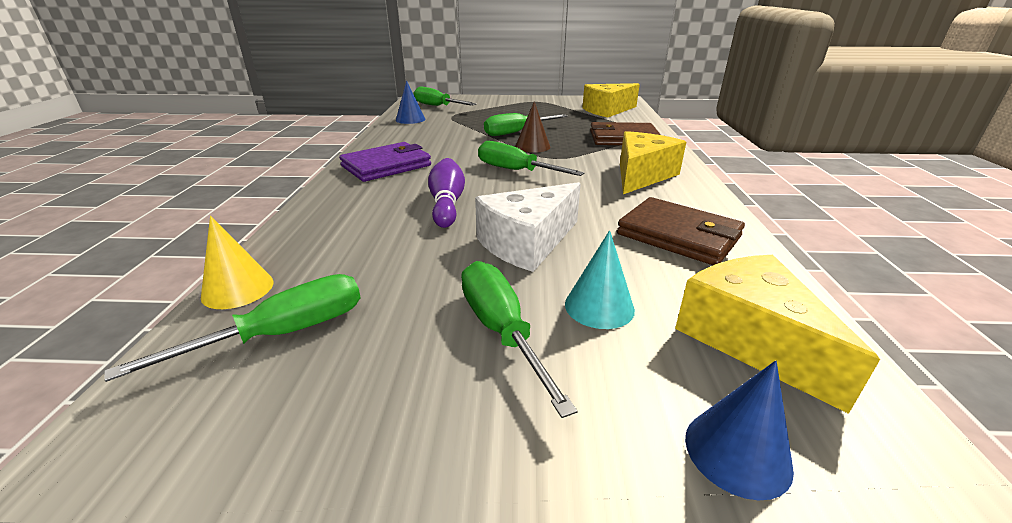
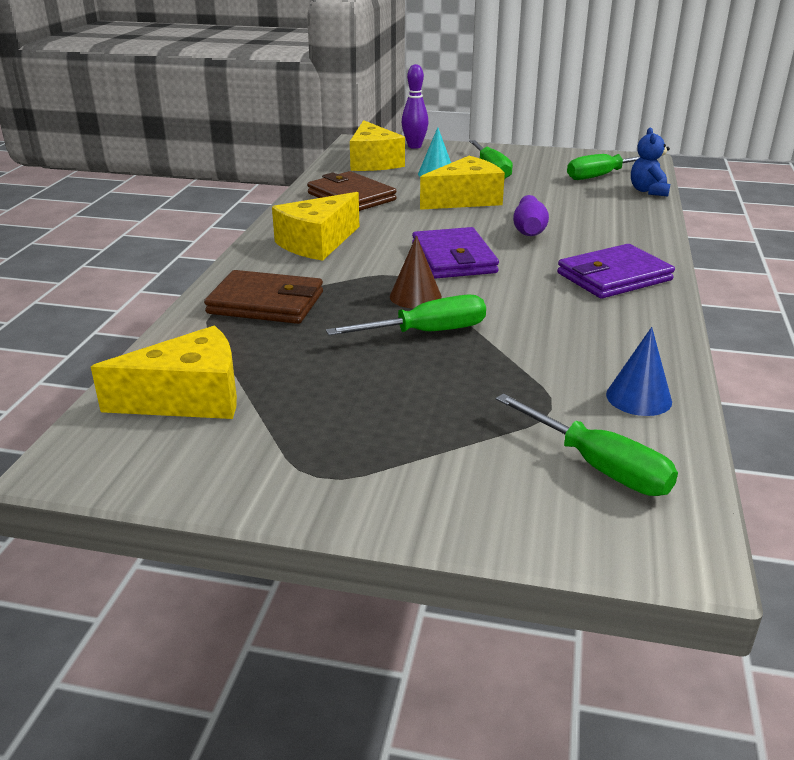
camera: 170 degrees left, 0 degrees up
yellow cone [201,216,273,309] -> blue teddy bear [631,128,670,197]
white cheese [475,182,581,272] -> yellow cheese [420,156,505,210]
green screwdriver [478,141,584,176] -> purple wallet [412,227,499,279]
blue cone [685,360,794,500] -> purple bowling pin [402,64,428,149]

